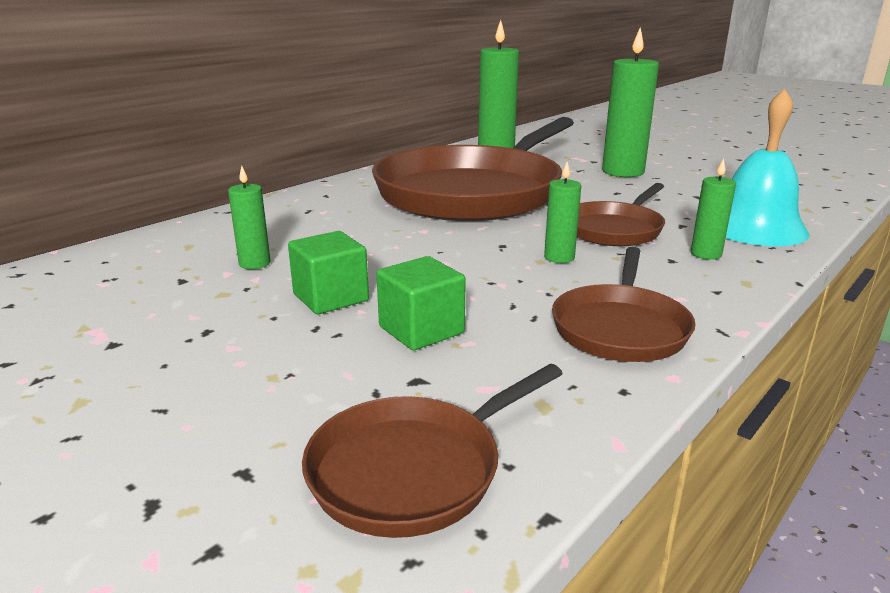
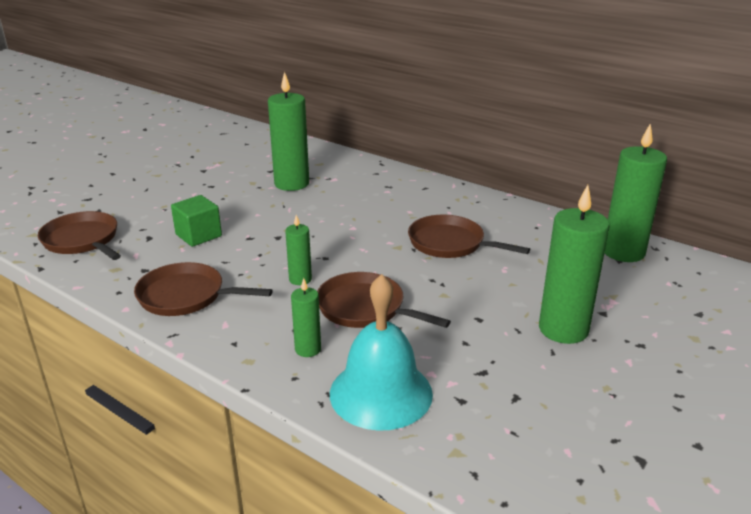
camera: 85 degrees right, 5 degrees up
green candle [228,166,271,269] -> green candle [268,72,309,191], size x1.95
green cube [288,231,369,314] -> none
brown pan [372,117,574,221] -> brown pan [408,214,530,258], size x0.46

